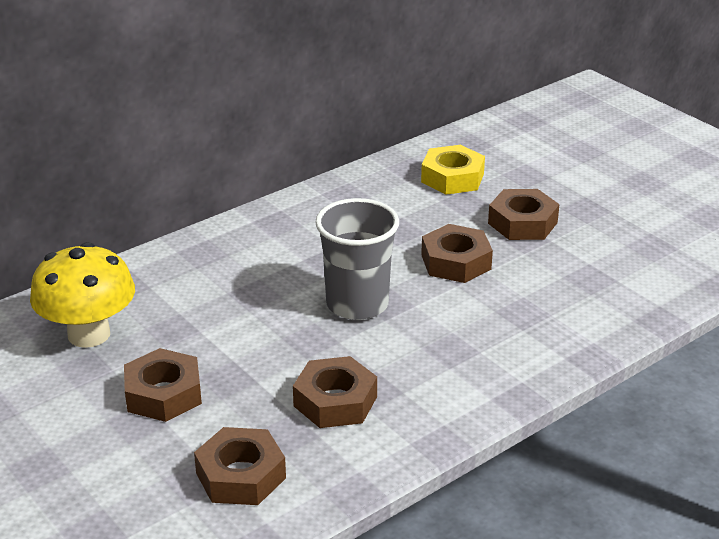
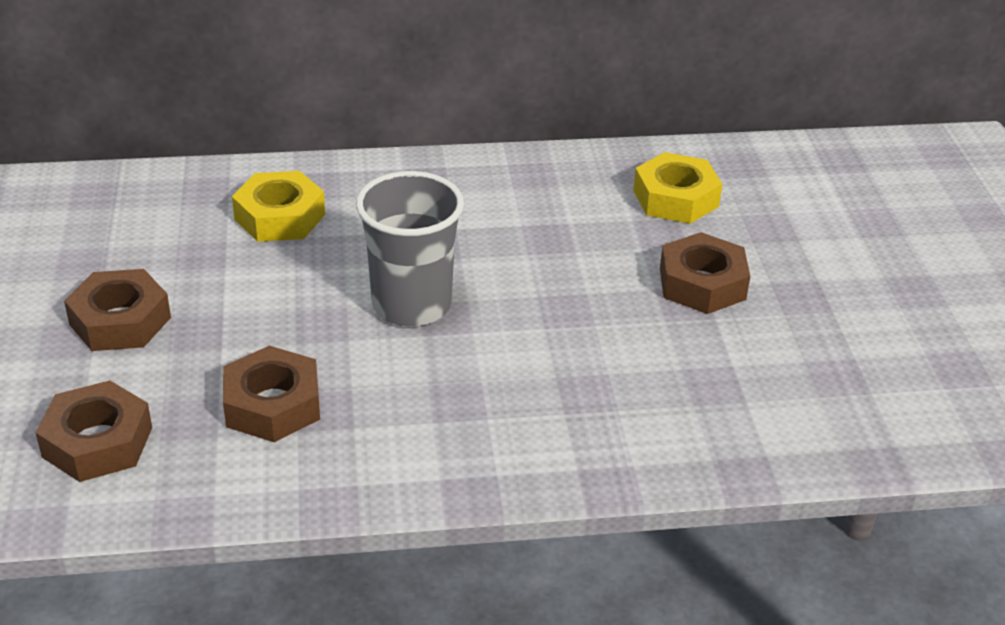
camera: 30 degrees right, 5 degrees up
yellow mushroom [30,242,135,348] -> none
brown nut [421,224,493,283] -> none
none -> yellow nut [232,171,325,242]

